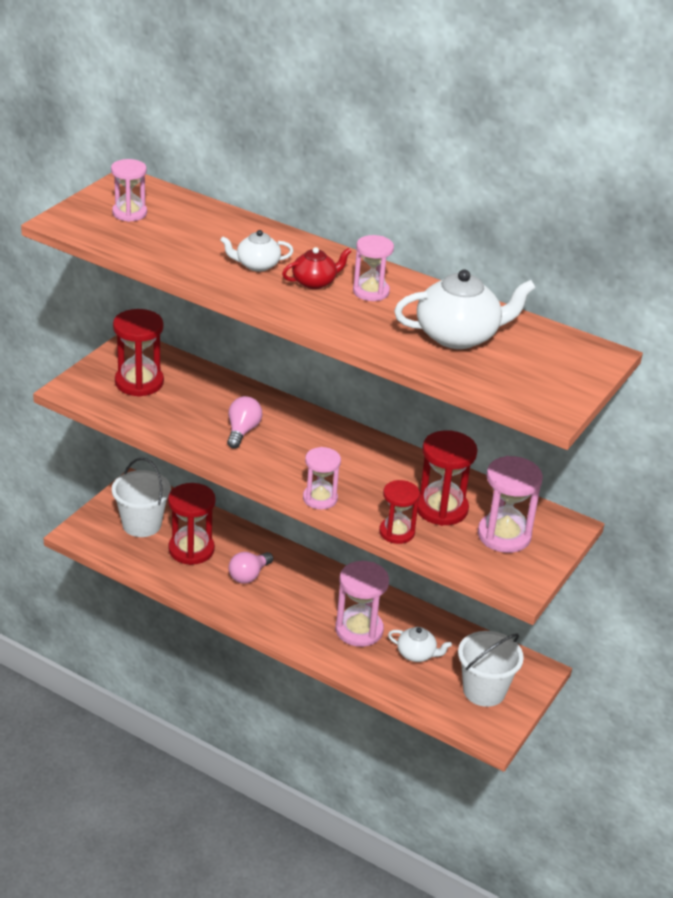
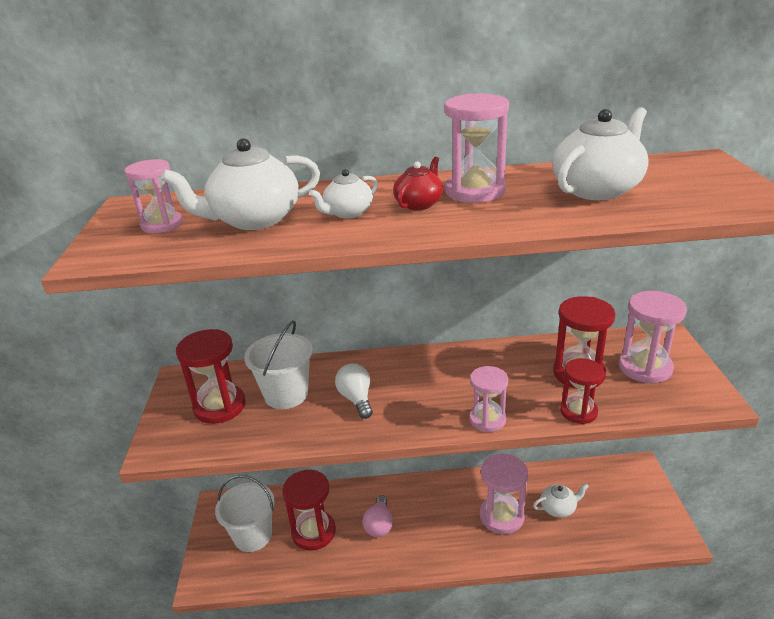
camera: 30 degrees left, 5 degrees down
pink light bulb [227,396,262,449] -> white light bulb [335,363,373,419]
pink hourglass [353,235,394,301] -> pink hourglass [444,94,509,203], size x1.51
white bucket [458,631,524,707] -> white bucket moved to [244,320,313,409]
none -> white teapot [161,138,320,230]

